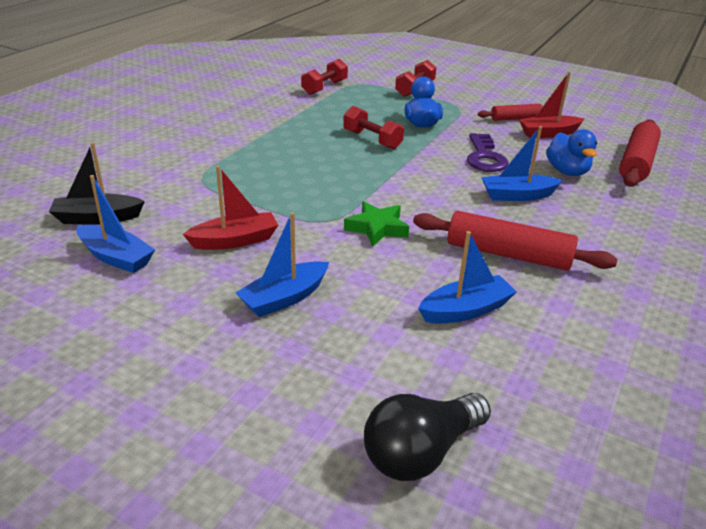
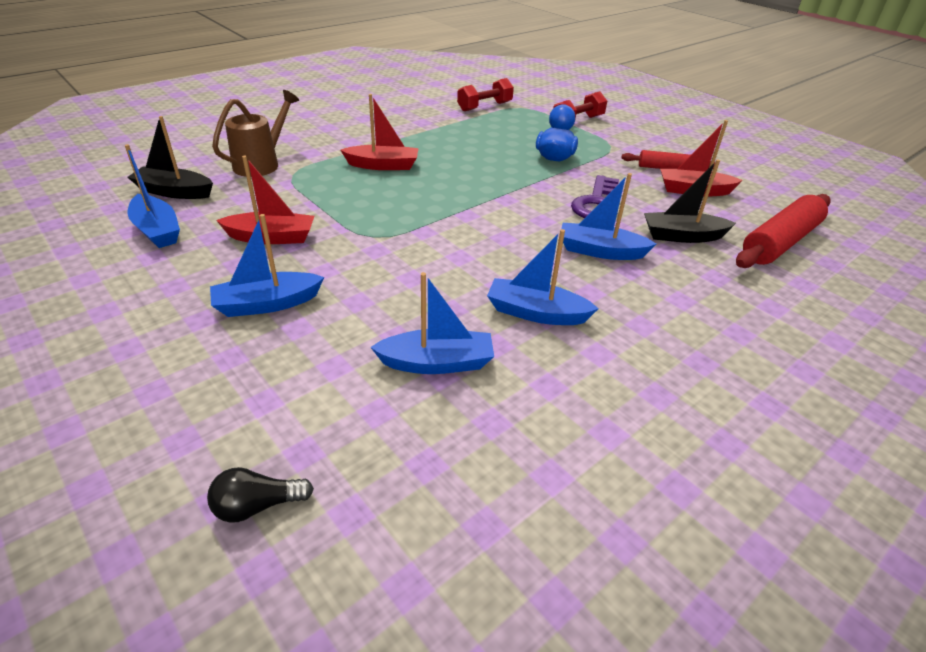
camera: 20 degrees right, 5 degrees up
red dumbbell [343,106,404,149] -> none
green star [344,201,409,247] -> none
black light bulb [364,393,491,481] -> black light bulb [207,467,314,523], size x0.56
red rolling pin [413,211,618,271] -> blue boat [487,229,599,325]
blue duck [546,129,597,176] -> black boat [644,159,736,243]
none -> brown watering can [212,90,299,177]
none -> red boat [341,94,418,170]

